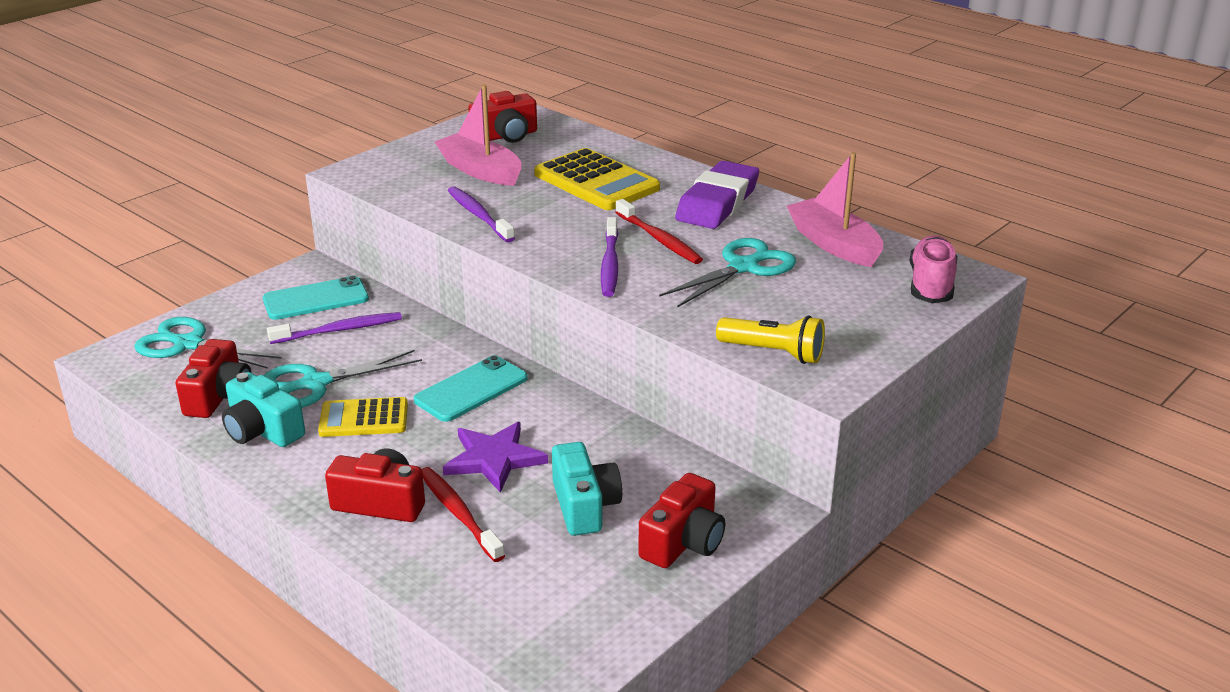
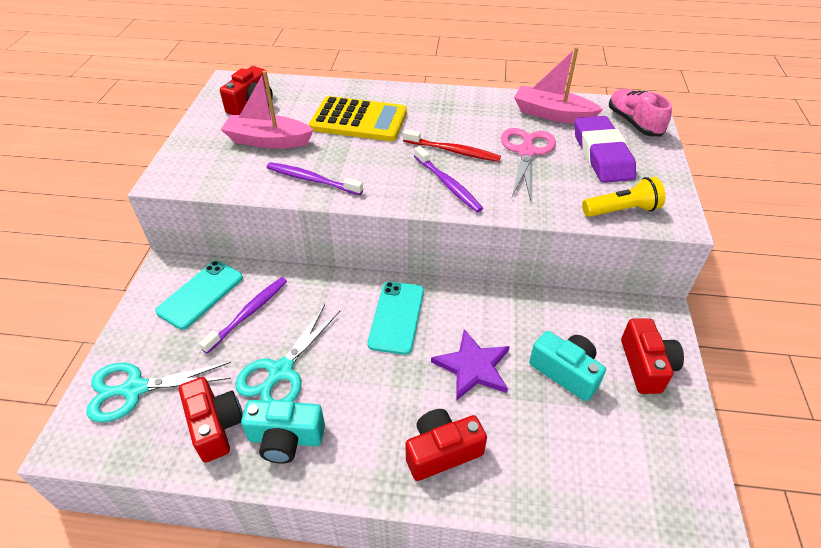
camera: 35 degrees left, 15 degrees up
yellow calculator [318,397,408,437] -> none
red toothbrush [422,467,505,562] -> none
turquoise scissors [659,238,796,308] -> pink scissors [501,128,556,201]
purple eraser [675,161,759,229] -> purple eraser moved to [575,116,636,183]

